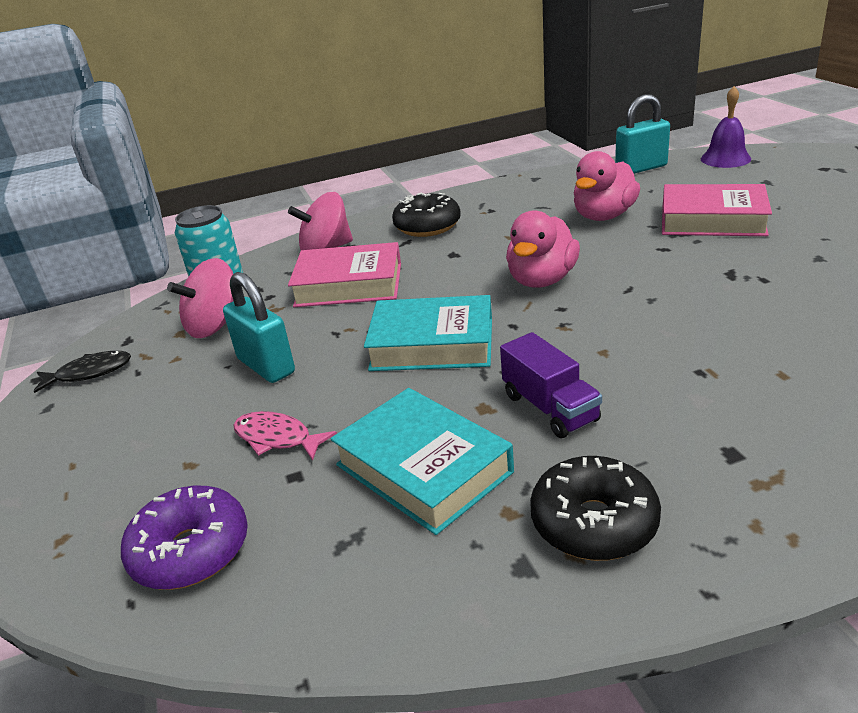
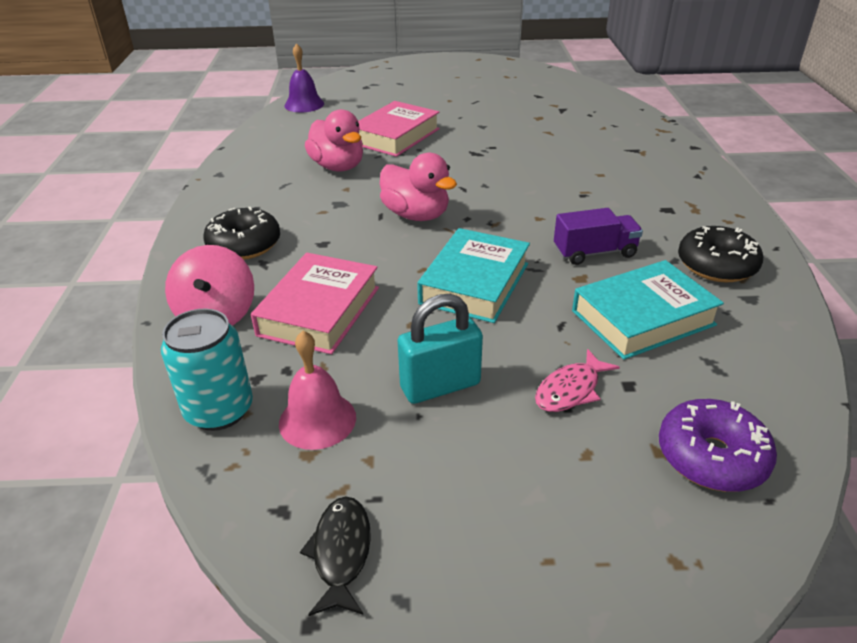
camera: 75 degrees left, 5 degrees up
pink spinning top [167,258,233,338] -> pink bell [279,331,356,450]
turquoise padlock [615,94,670,174] -> none

